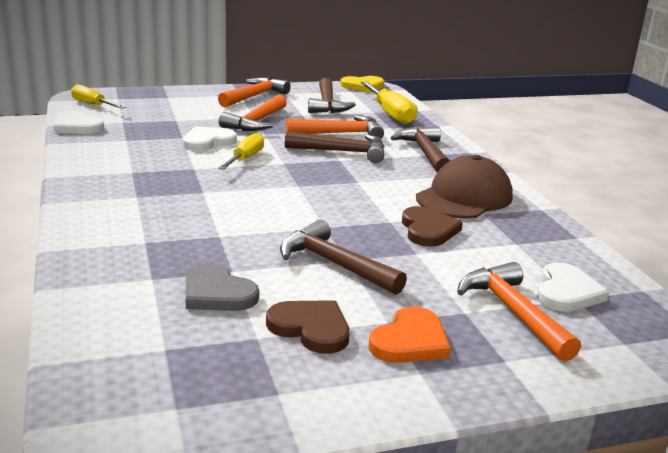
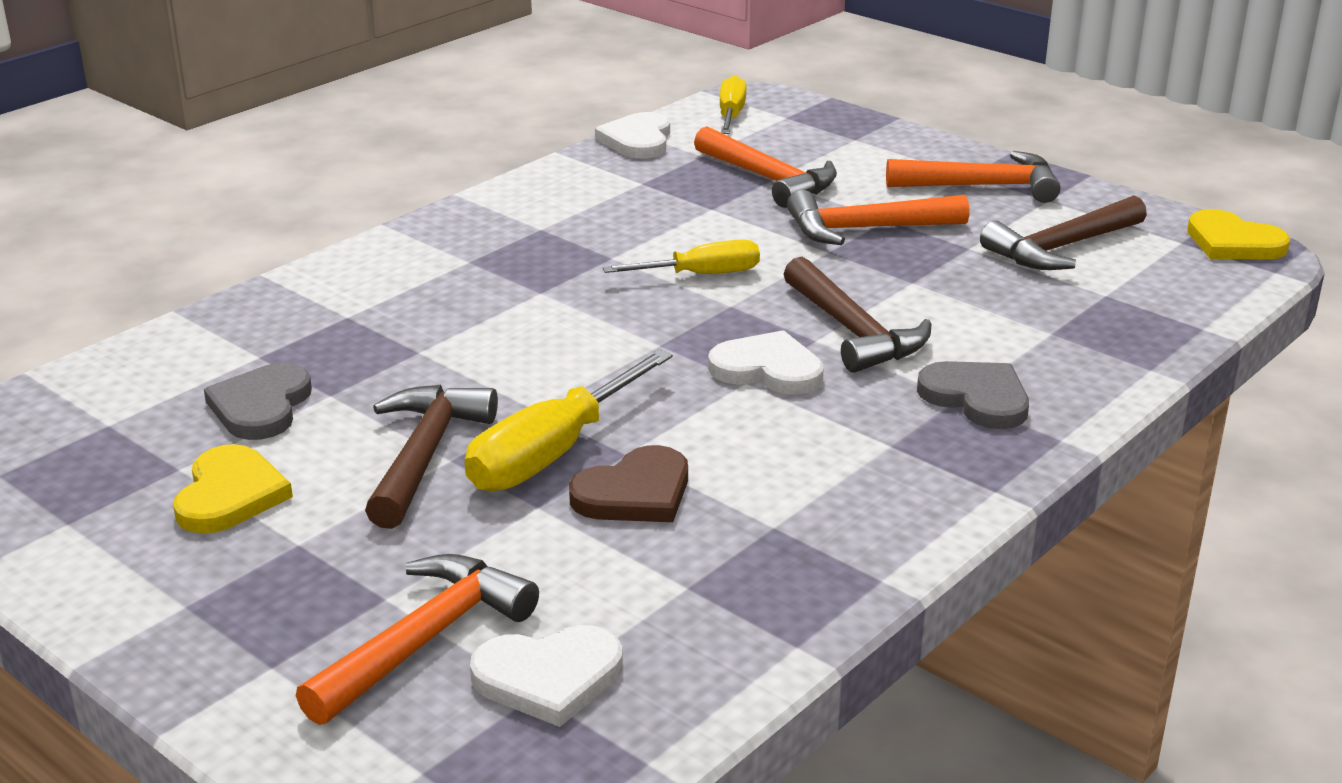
camera: 60 degrees right, 5 degrees up
white heart [183,126,237,151] -> white heart moved to [708,330,824,395]
brown heart [266,300,350,354] -> yellow heart [173,444,293,534]
orange hammer [286,115,384,138] -> orange hammer moved to [694,126,837,208]
yellow screwdriver [360,82,417,124] -> yellow screwdriver moved to [465,349,673,491]
orange heart [369,306,451,363] -> none
brown hammer [391,126,450,173] -> grey heart [917,361,1029,429]
brown cap [416,155,513,219] -> none

